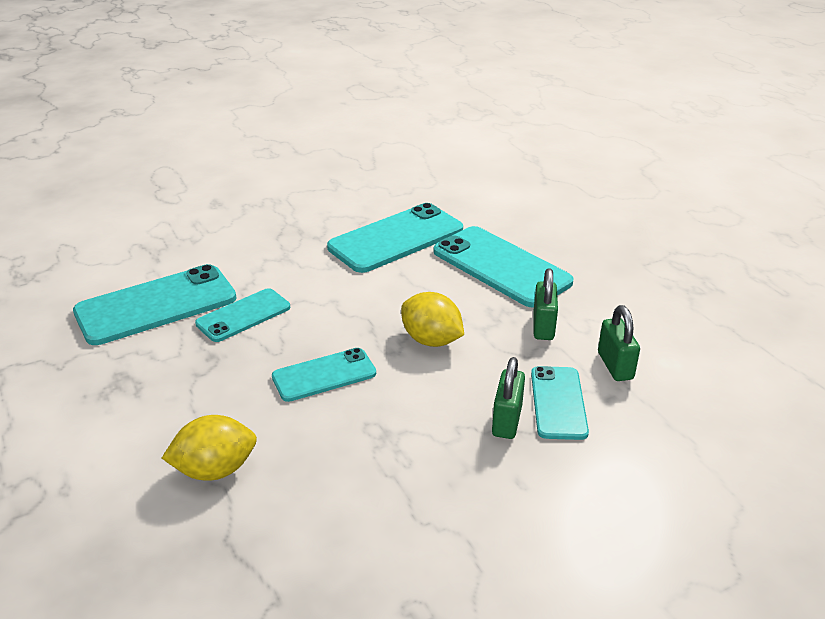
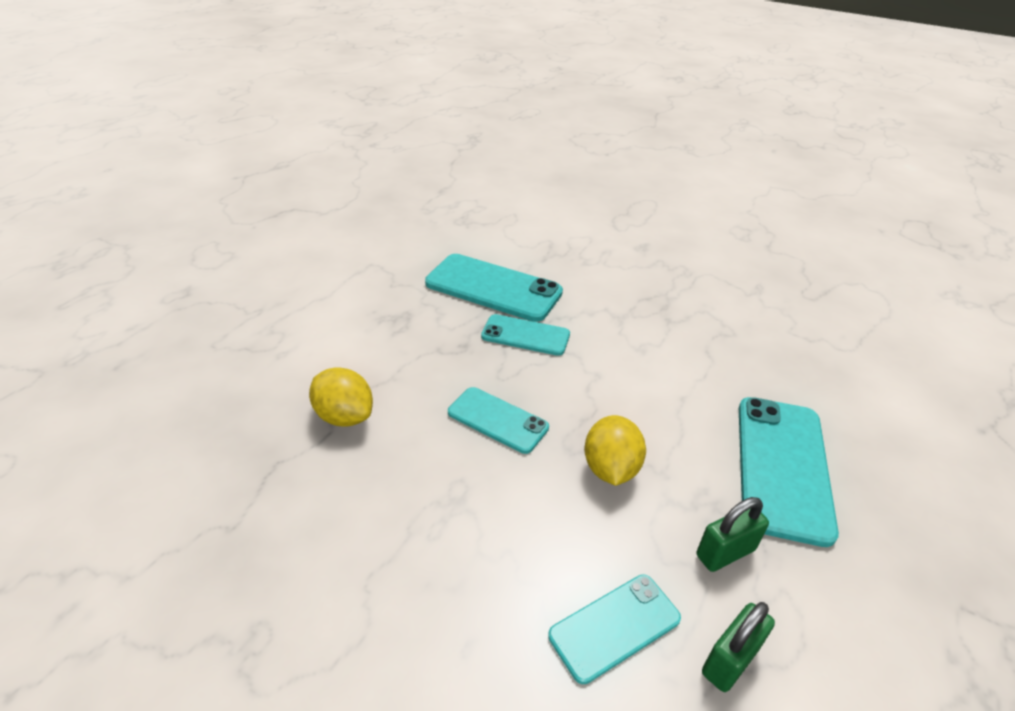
camera: 55 degrees right, 5 degrees up
turquoise phone [327,203,463,273] -> none
green padlock [492,357,525,439] -> none

